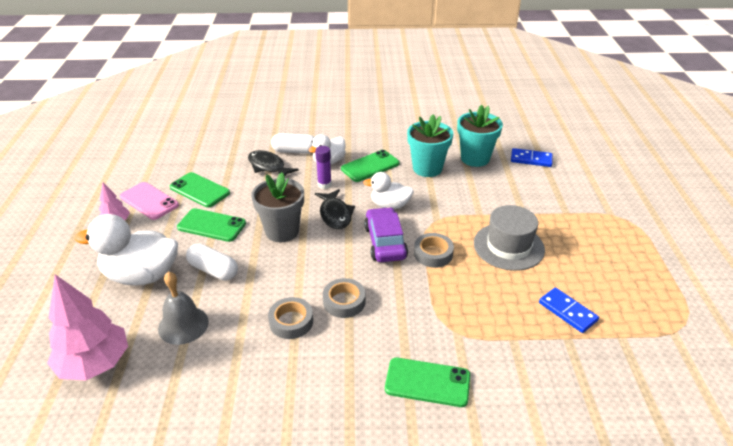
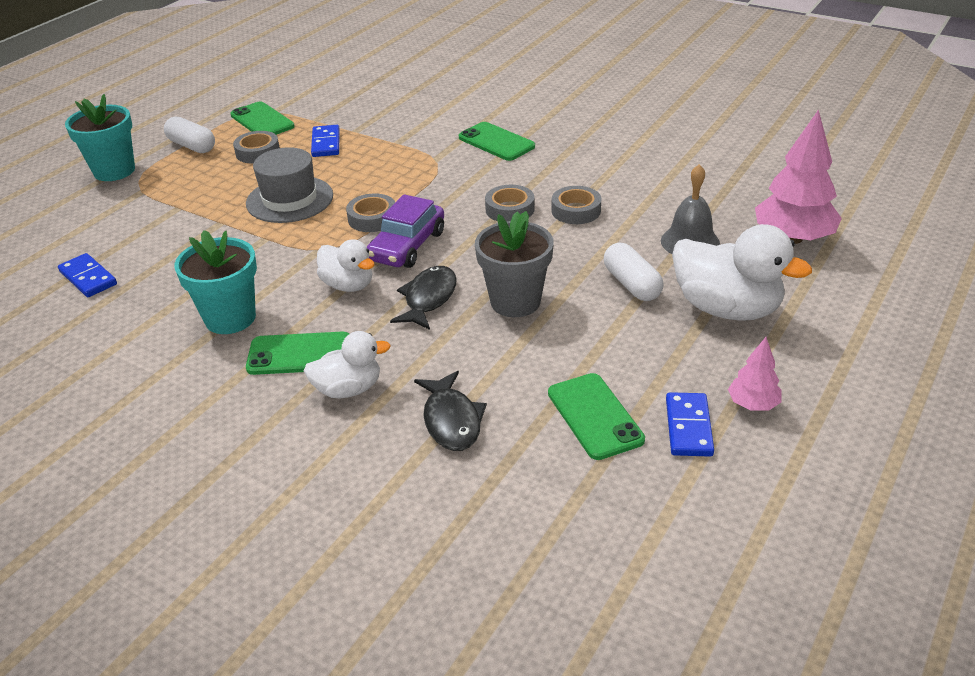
camera: 145 degrees left, 0 degrees up
pink phone [120,182,179,220] -> blue domino [666,392,714,457]
green phone [177,208,246,242] -> green phone moved to [230,101,295,135]
white capsule [271,133,314,154] -> white capsule moved to [164,116,215,153]
purple glue stick [315,146,332,189] -> none
turquoise flower pot [457,105,503,167] -> turquoise flower pot moved to [65,94,135,181]
none -> grey tape [233,131,280,163]

